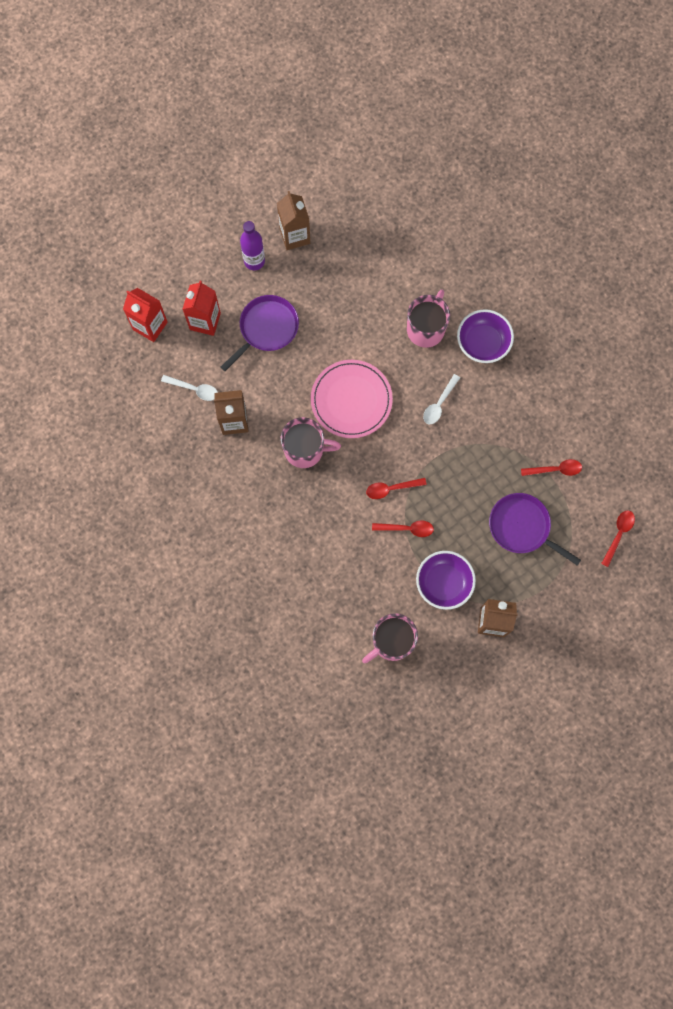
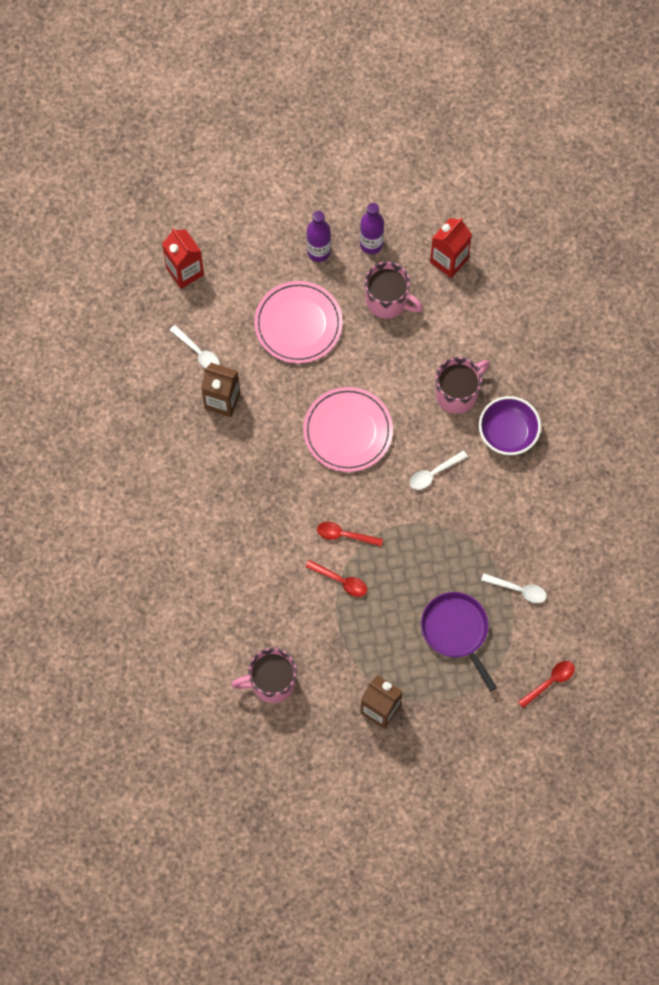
camera: 25 degrees right, 5 degrees down
red carton [183,281,221,336] -> red carton moved to [430,218,472,278]
purple pan [221,295,299,371] -> pink plate [254,281,343,364]
brown carton [277,191,310,250] -> purple bottle [360,203,384,254]
pink mug [281,417,341,468] -> pink mug moved to [365,261,423,319]
purple bowl [416,551,476,610] -> none
red spoon [521,459,582,476] -> white spoon [481,573,547,603]

